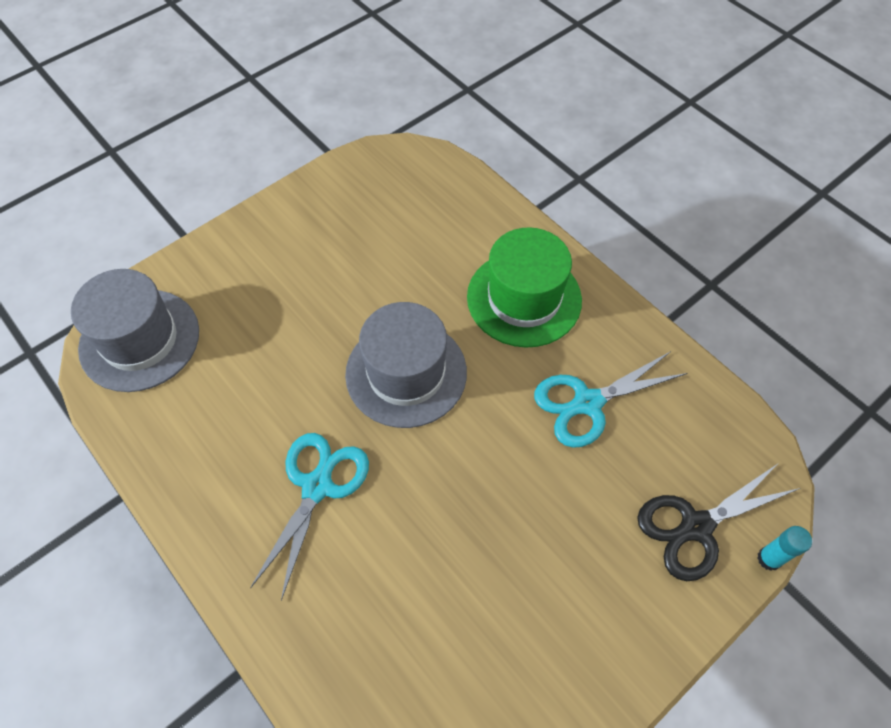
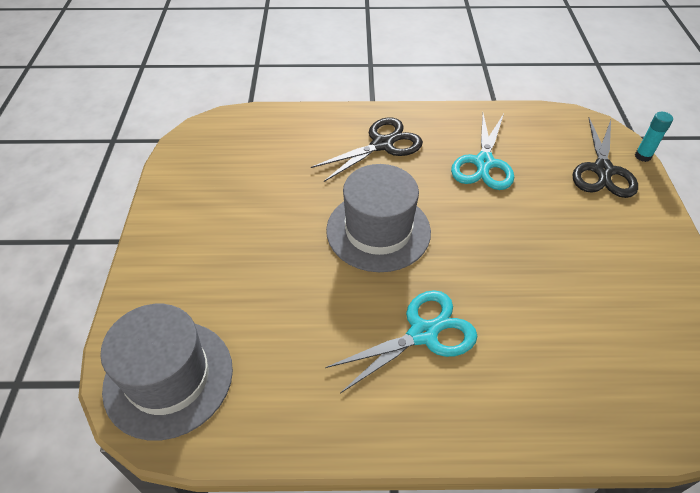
camera: 50 degrees left, 10 degrees down
turquoise scissors [250,433,369,601] -> turquoise scissors turned 90 degrees clockwise [325,290,477,394]
green hat [467,227,582,348] -> black scissors [311,117,423,182]

